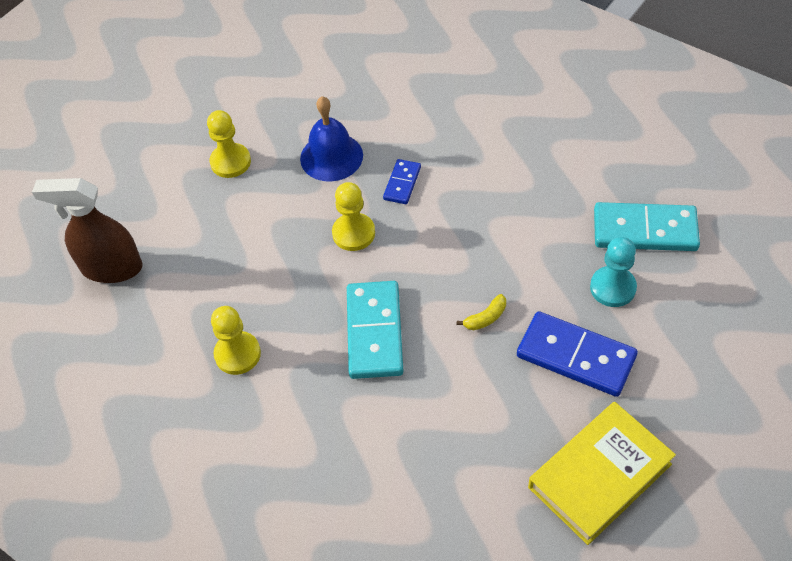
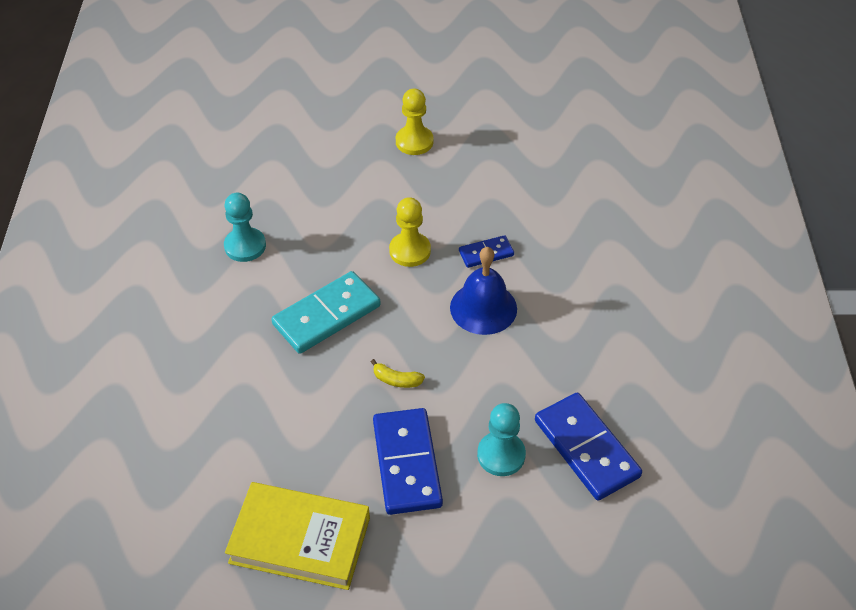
camera: 50 degrees right, 5 degrees down
brown spray bottle [32,178,143,283] -> none
yellow pawn [211,306,261,375] -> turquoise pawn [224,193,266,262]
blue bell [300,96,363,182] -> blue bell moved to [450,247,517,335]
turquoise domino [594,202,700,251] -> blue domino [535,393,642,501]

